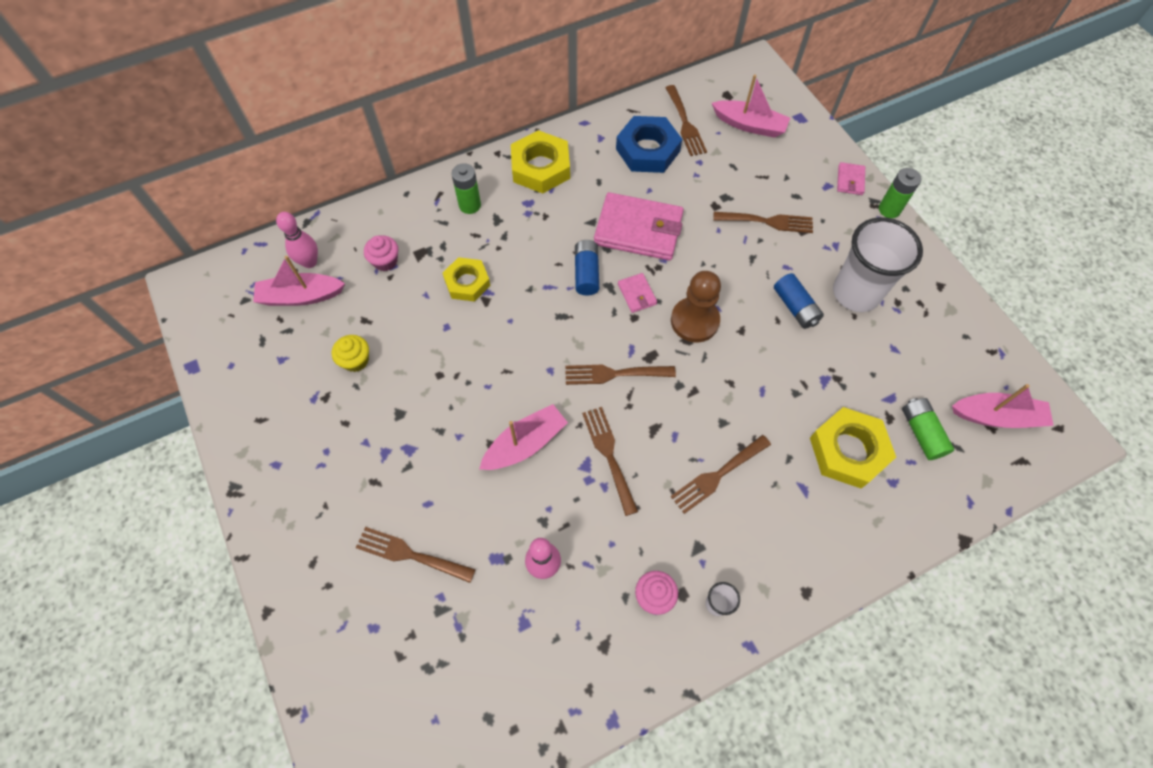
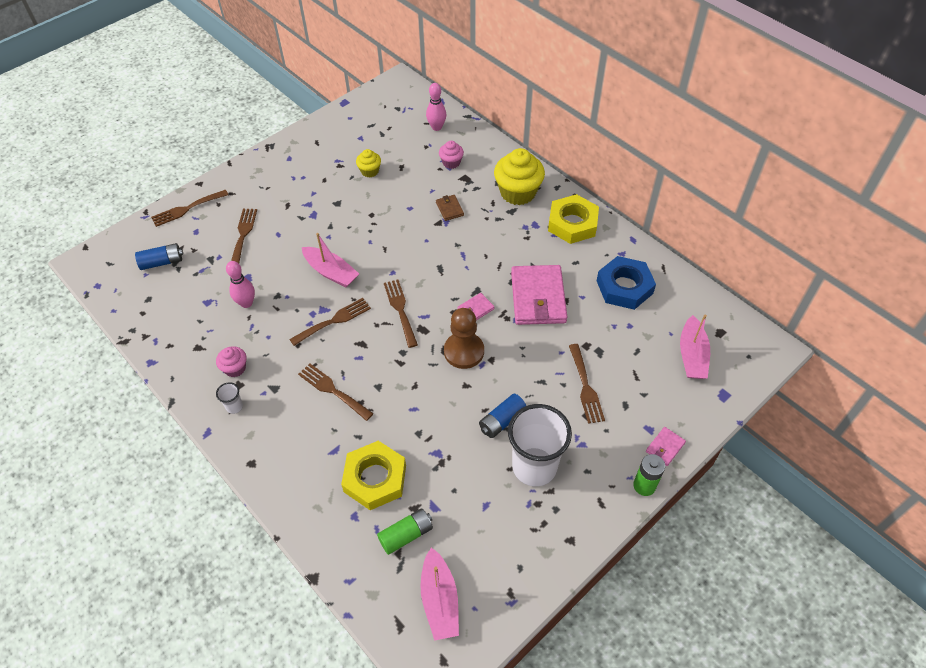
camera: 75 degrees right, 10 degrees down
pink boat [253,256,345,306] -> none
yellow nut [443,257,490,302] -> brown wallet [436,195,464,221]
green battery [452,163,481,214] -> yellow cupcake [494,148,545,205]
blue battery [575,240,599,295] -> blue battery moved to [135,243,183,270]
brown fork [665,85,707,156] -> brown fork moved to [151,190,228,227]
pink wallet [837,162,865,195] -> pink wallet turned 45 degrees counterclockwise [646,427,686,466]

